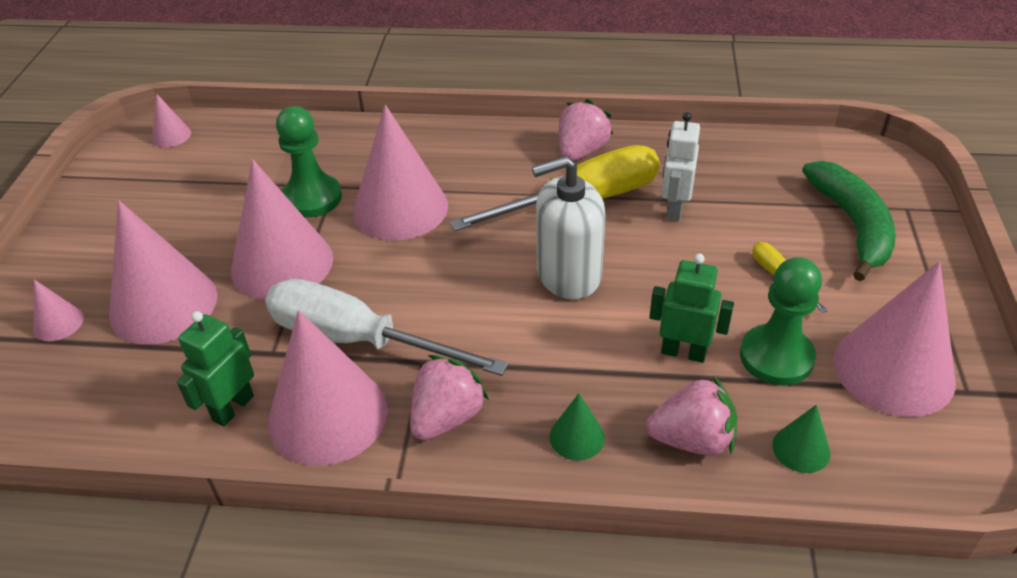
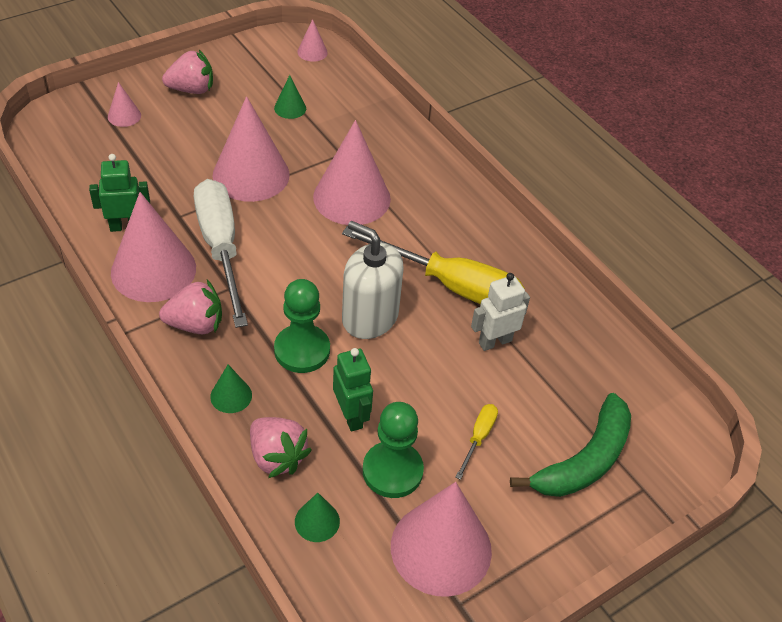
camera: 45 degrees right, 5 degrees up
pink cone [109,200,217,345] -> none
green pawn [276,106,342,218] -> green pawn moved to [274,279,330,373]
pink strawberry [559,99,613,161] -> pink strawberry moved to [162,50,213,94]
none -> green cone [274,75,306,119]

